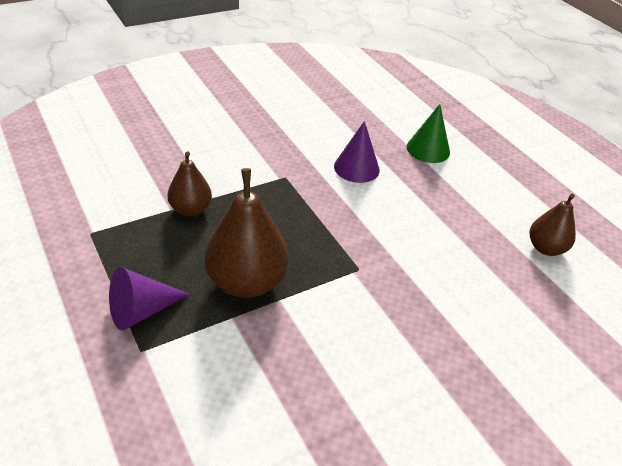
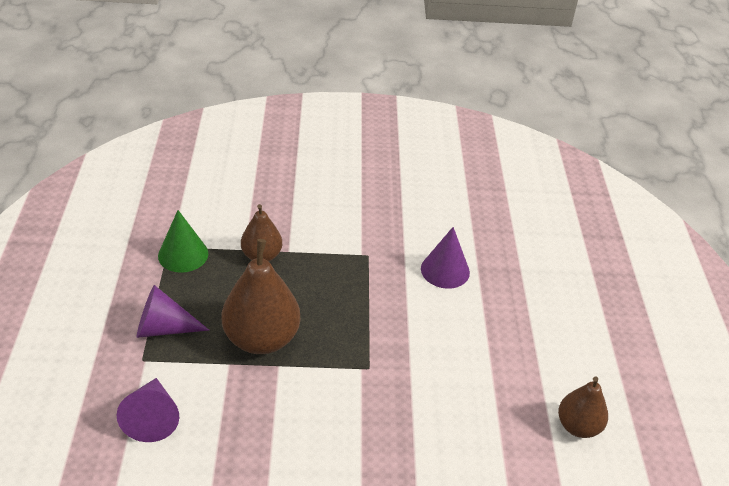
camera: 30 degrees right, 0 degrees up
green cone [407,104,450,163] -> green cone moved to [158,210,208,273]
none -> purple cone [117,378,179,442]

